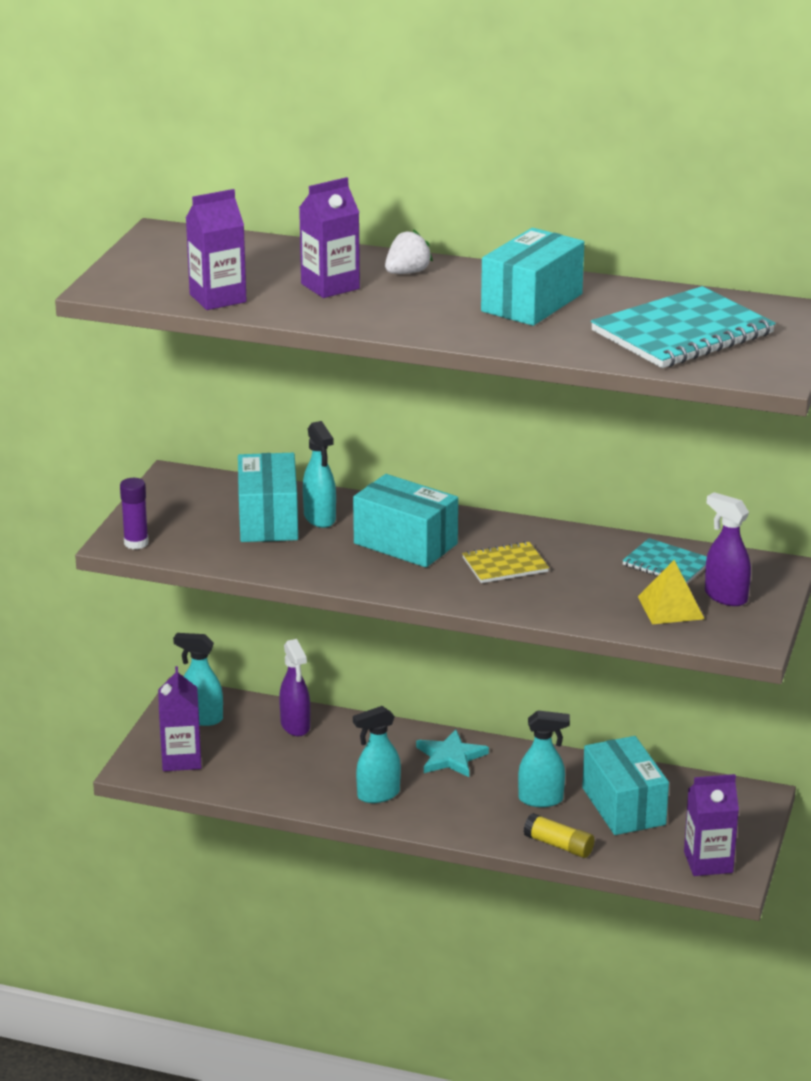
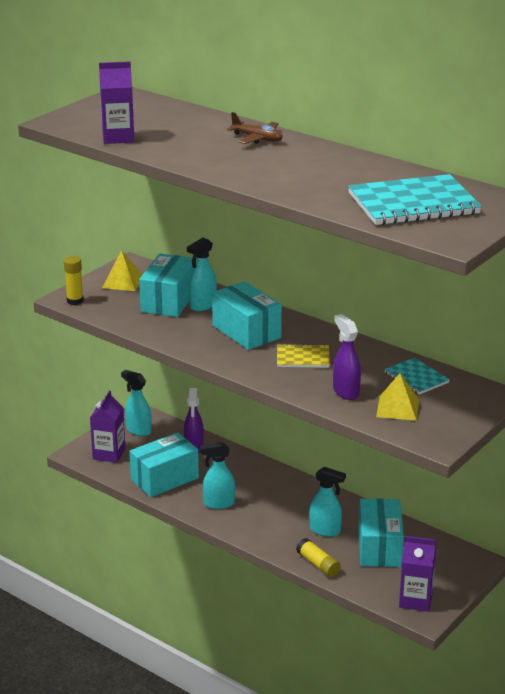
camera: 20 degrees right, 0 degrees up
purple glue stick [120,478,149,549] -> yellow glue stick [64,256,83,305]
purple carton [299,177,360,298] -> none
turquoise spray bottle [303,421,336,528] -> turquoise spray bottle turned 45 degrees clockwise [187,238,217,311]
white strawberry [385,230,433,274] -> brown plane [227,112,283,144]
turquoise star [416,729,489,777] -> none
turquoise box [481,228,584,326] -> turquoise box moved to [129,432,199,497]
purple spray bottle [705,492,751,606] -> purple spray bottle moved to [333,314,361,400]
none -> yellow pyramid [102,250,143,291]

